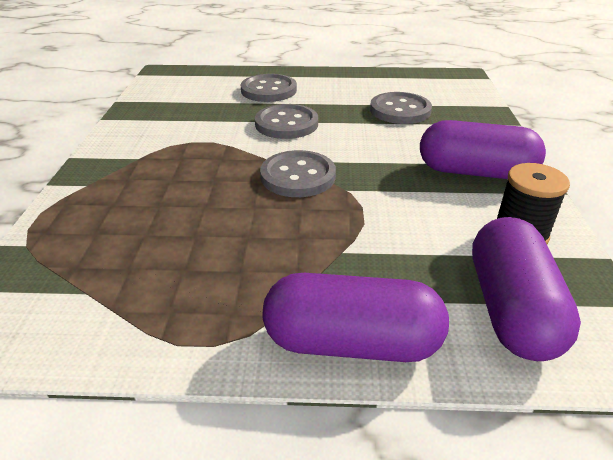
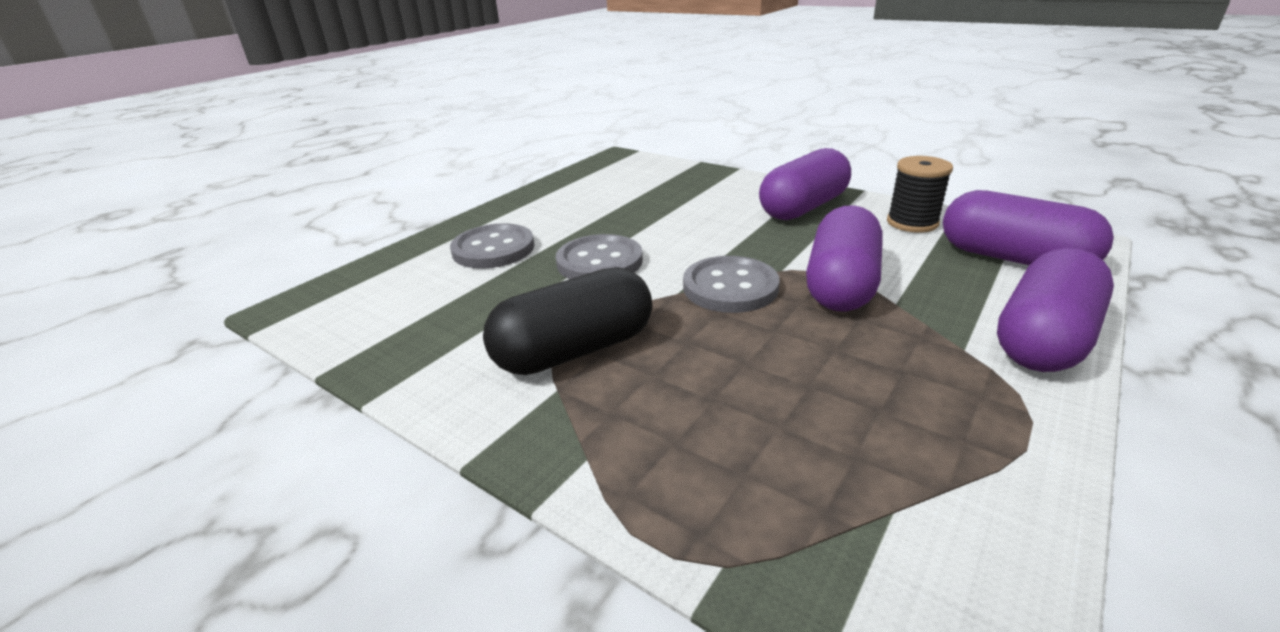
camera: 55 degrees left, 5 degrees down
grey button [370,92,432,124] -> none
none -> black capsule [483,267,652,375]
none -> purple capsule [806,205,883,311]

